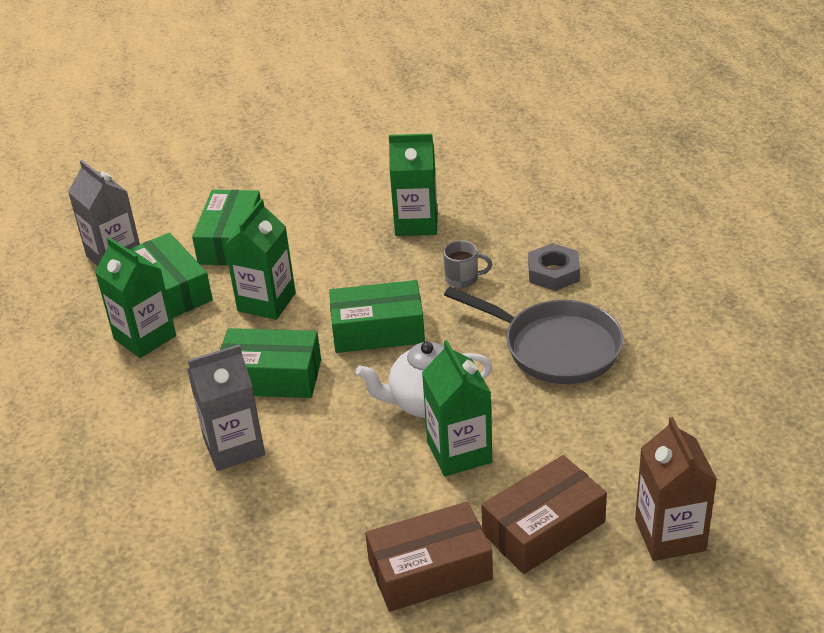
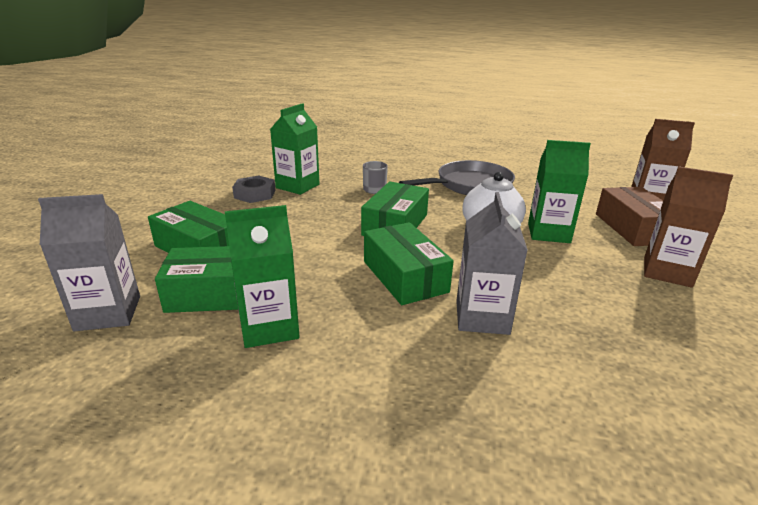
camera: 65 degrees left, 10 degrees down
green box [220,328,321,398] -> green box turned 60 degrees counterclockwise [364,222,454,305]
green carton [225,199,296,320] -> none
brown box [365,502,493,612] -> brown carton [644,166,733,288]
grey nut [528,243,580,291] -> grey nut moved to [232,175,276,203]

